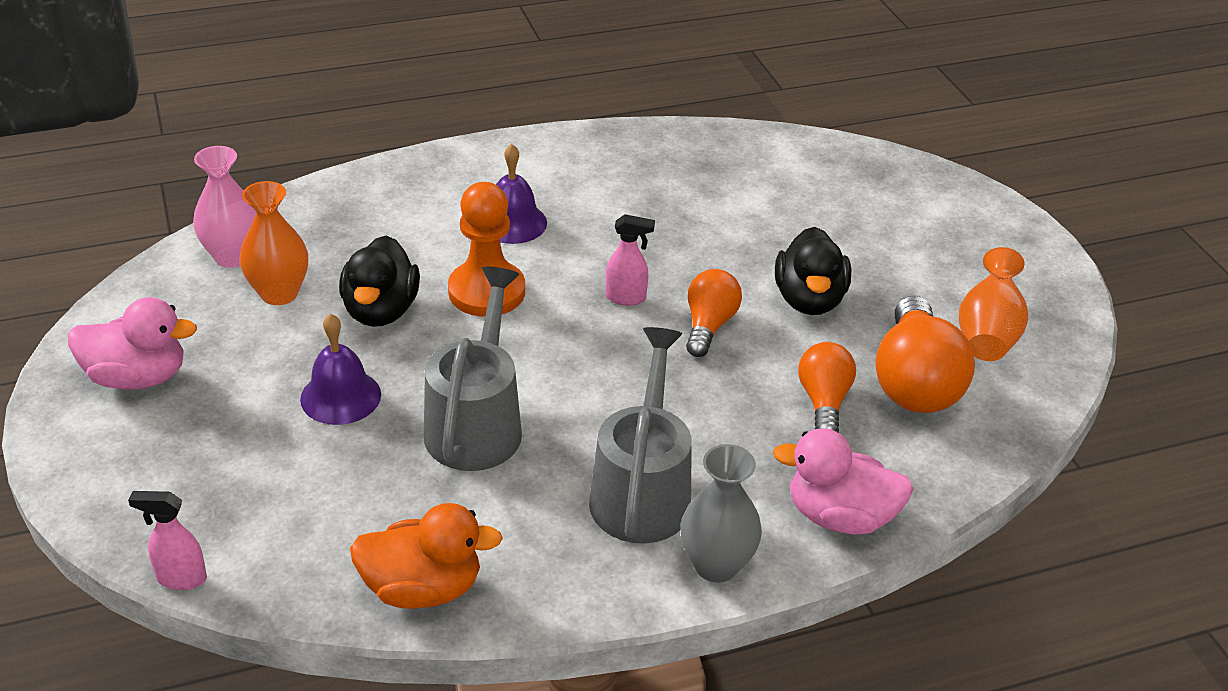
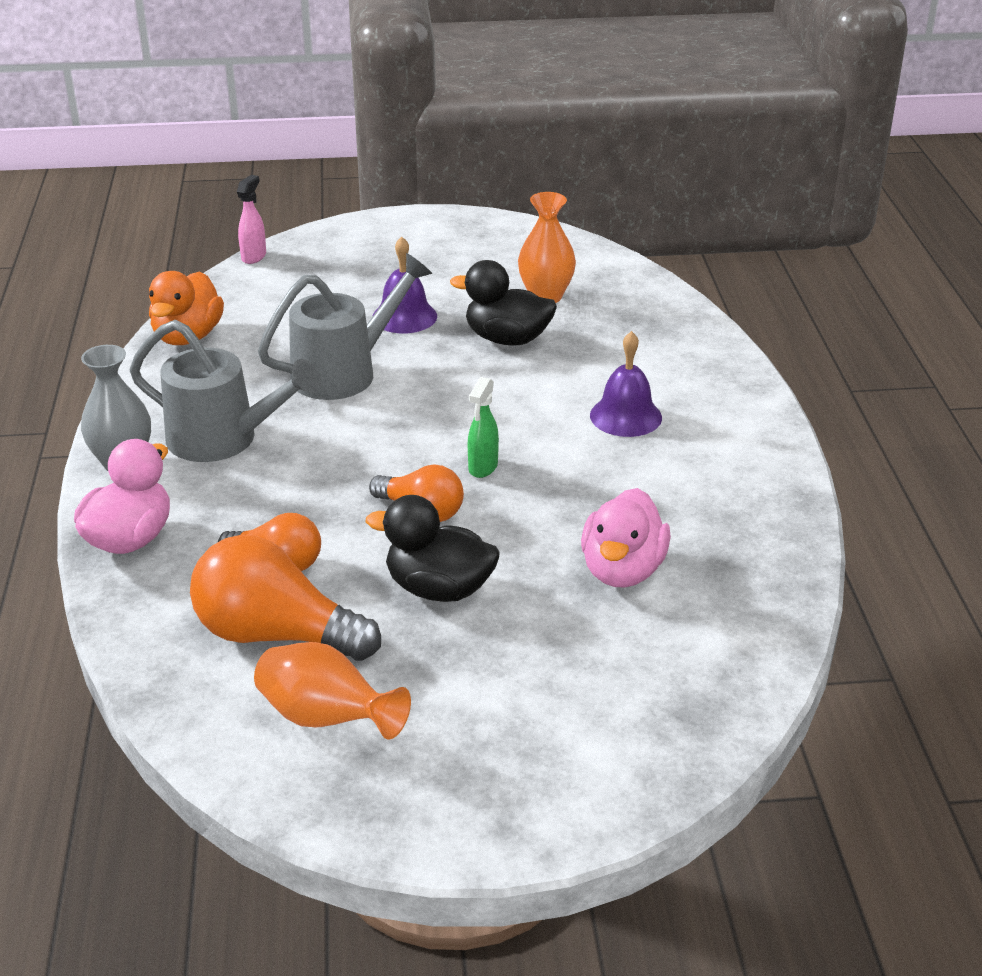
camera: 105 degrees right, 5 degrees down
pink duck [68,297,197,390] -> pink duck moved to [581,488,671,587]
pink vase [193,146,256,268] -> none
grey watering can [424,267,522,471] -> grey watering can turned 60 degrees counterclockwise [258,253,433,400]
orange pawn [448,182,525,317] -> none
pink spray bottle [606,214,655,306] -> green spray bottle [468,377,499,478]

